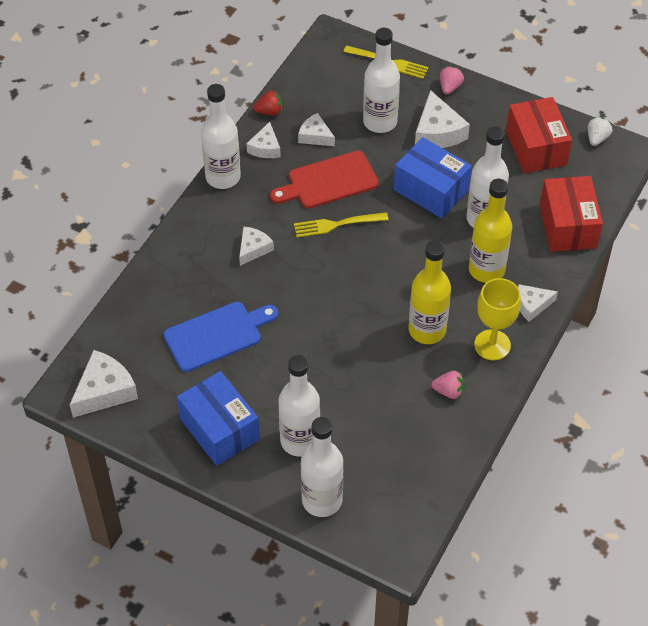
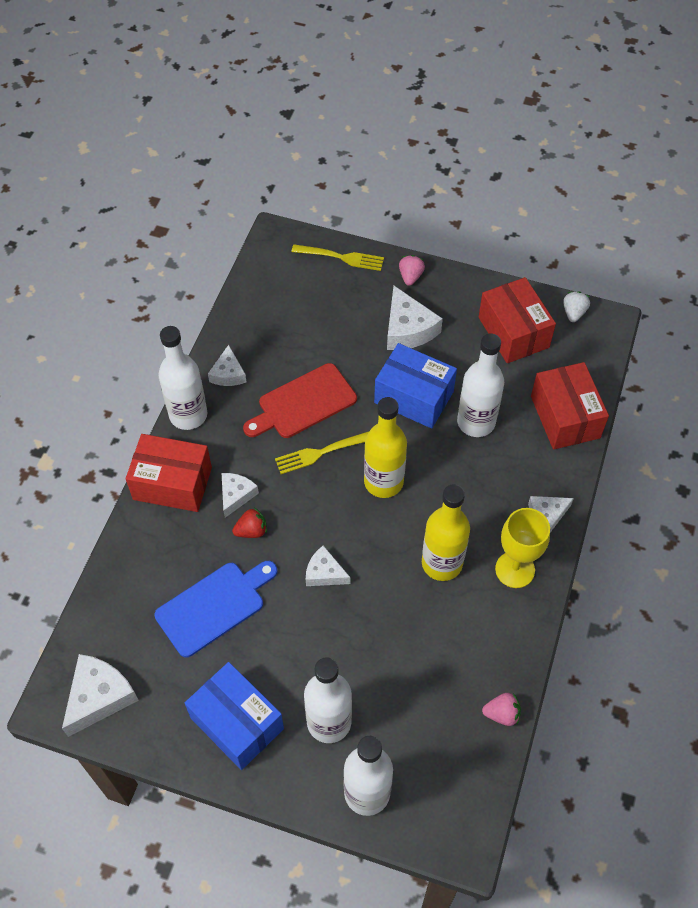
camera: 10 degrees left, 5 degrees up
red strawberry [254,90,282,115] -> red strawberry moved to [232,508,267,538]
white cheese [298,113,335,146] -> white cheese moved to [306,545,350,586]
white bottle [363,28,400,133] -> none
pink strawberry [431,371,465,399] -> pink strawberry moved to [482,693,521,726]
yellow bottle [469,179,512,283] -> yellow bottle moved to [364,397,407,498]
none -> red box [126,434,212,512]

